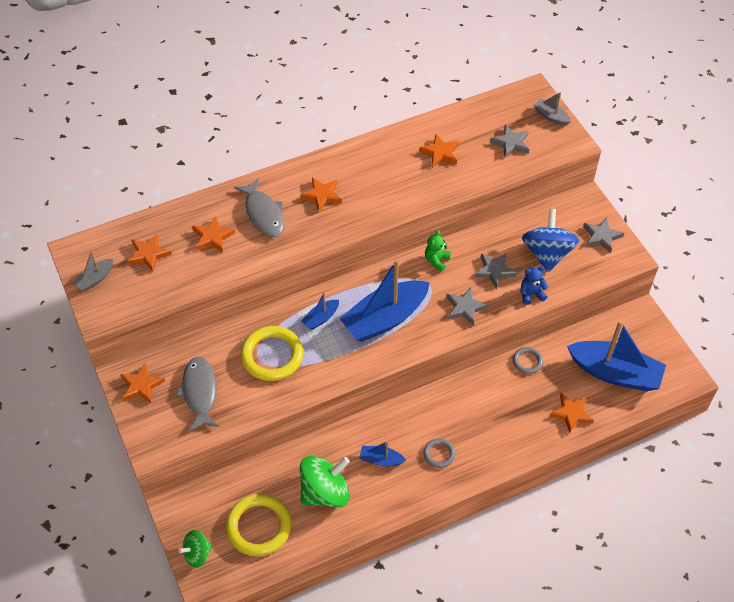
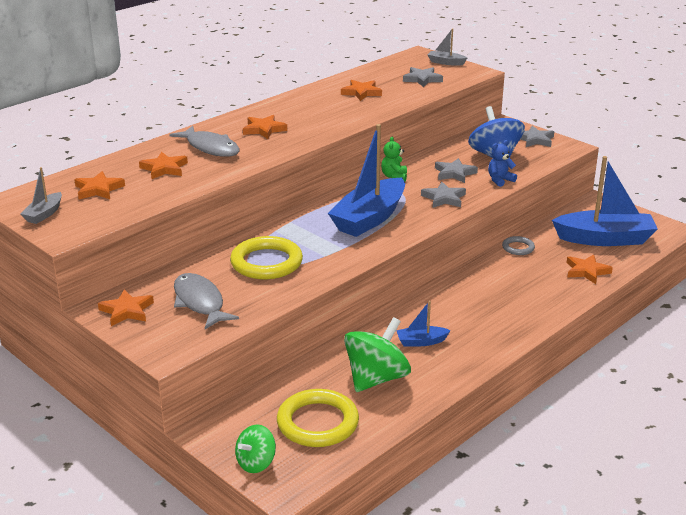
camera: 20 degrees left, 25 degrees down
blue boat [301,292,339,330] -> none
grey ring [423,438,455,468] -> none

